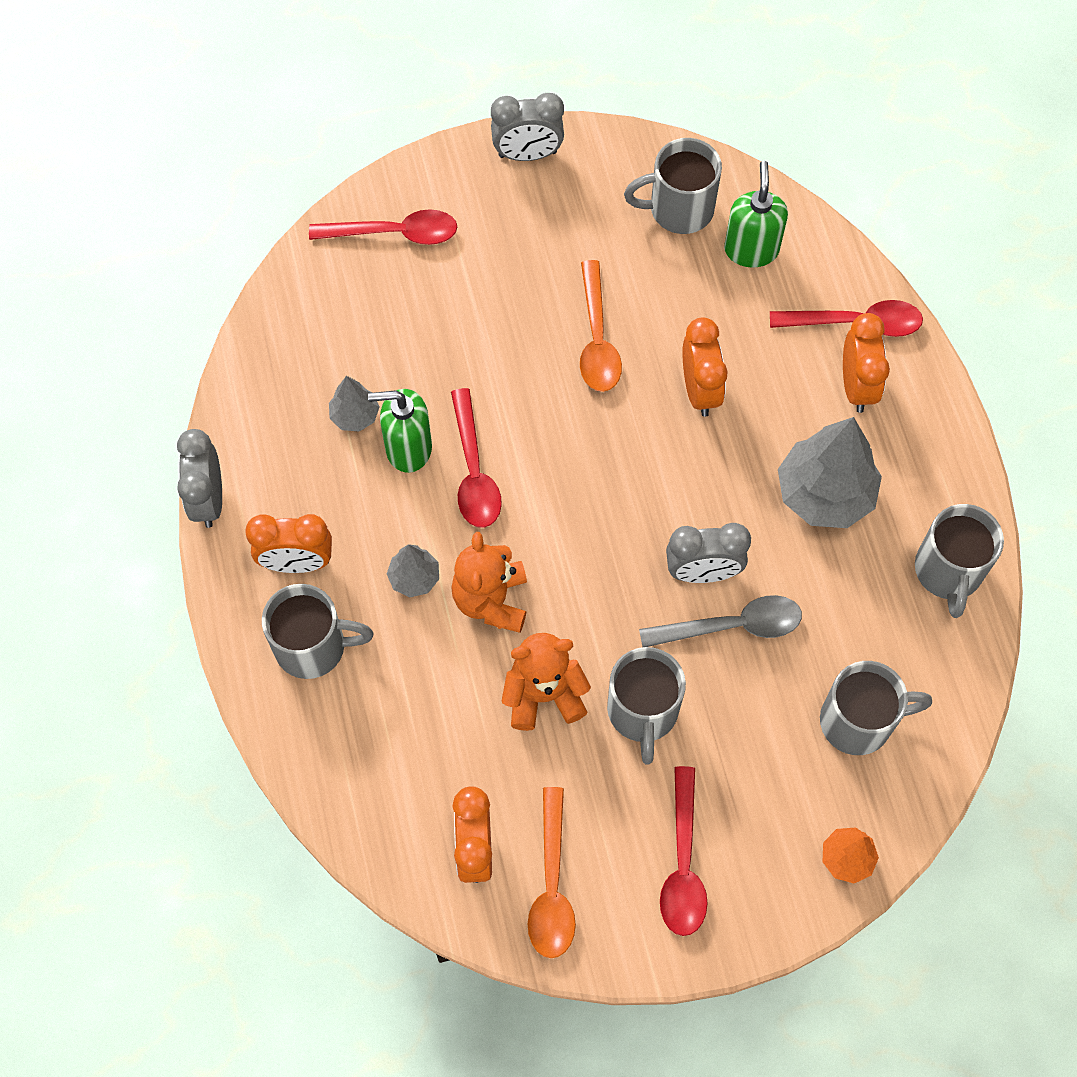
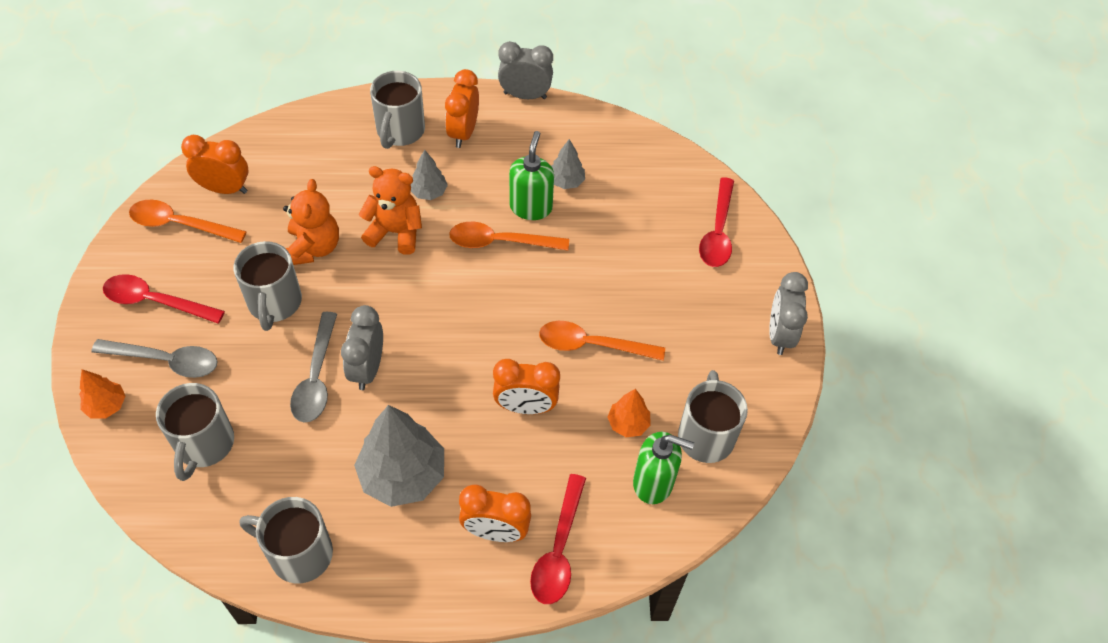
camera: 100 degrees right, 10 degrees down
red spoon [451,388,502,528] -> orange spoon [449,222,569,250]
grey mug [607,647,686,764] -> grey mug turned 105 degrees counterclockwise [234,241,302,331]
none -> grey spoon [91,339,218,378]
none -> orange tree [608,389,651,437]

